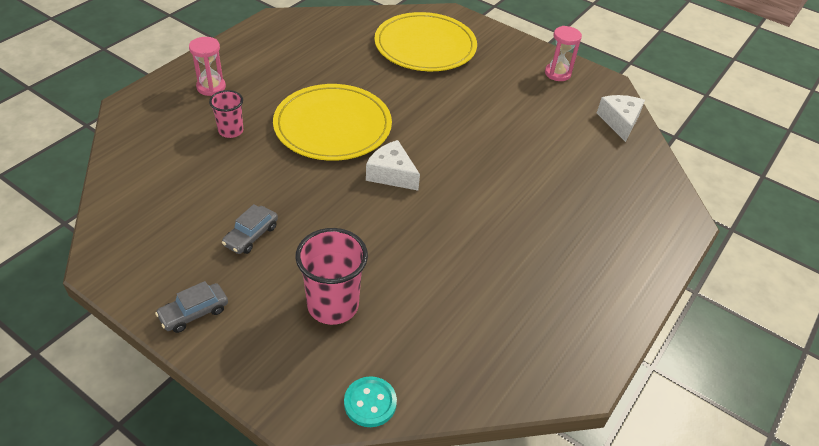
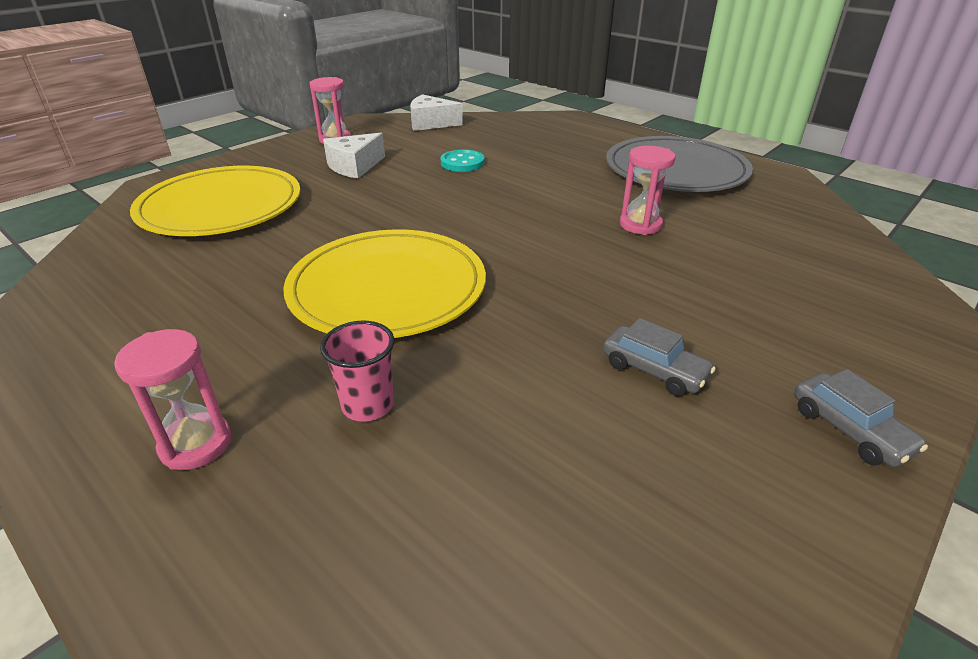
camera: 80 degrees left, 10 degrees down
pink cup [296,228,368,325] -> none
turquoise button [344,376,397,427] -> turquoise button moved to [441,149,484,172]
white cheese [366,140,420,191] -> white cheese moved to [323,133,385,178]
none -> grey plate [606,136,753,192]
none -> pink hourglass [620,146,676,235]

